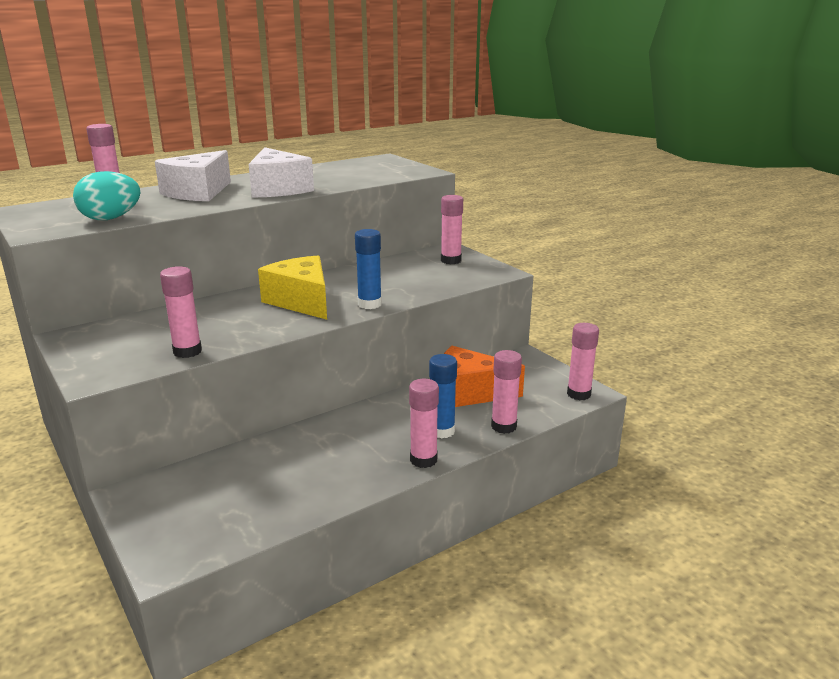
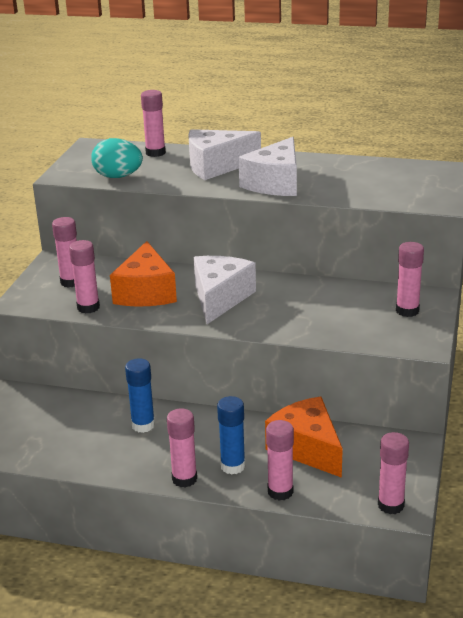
camera: 50 degrees right, 5 degrees up
yellow cheese [258,256,327,320] -> white cheese [194,256,256,324]
blue glue stick [355,229,382,309] -> blue glue stick moved to [125,358,155,433]
none -> pink glue stick [52,217,77,287]
none -> orange cheese [110,241,177,307]

